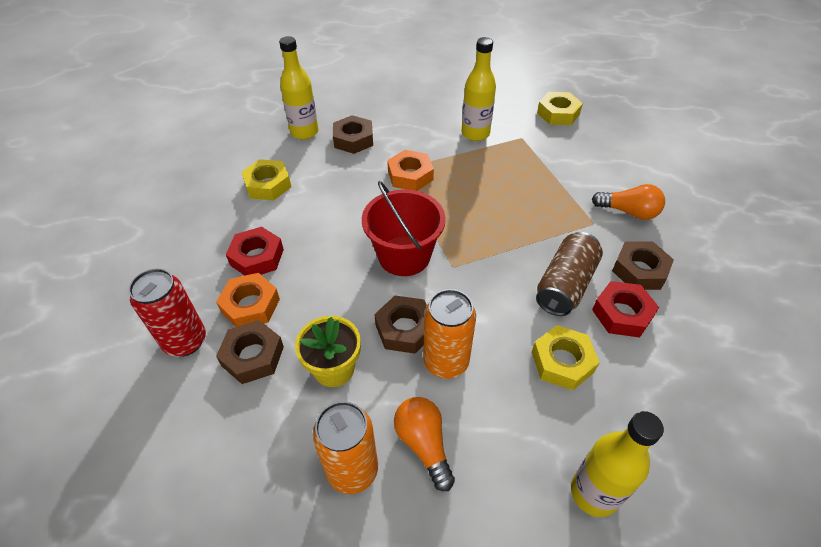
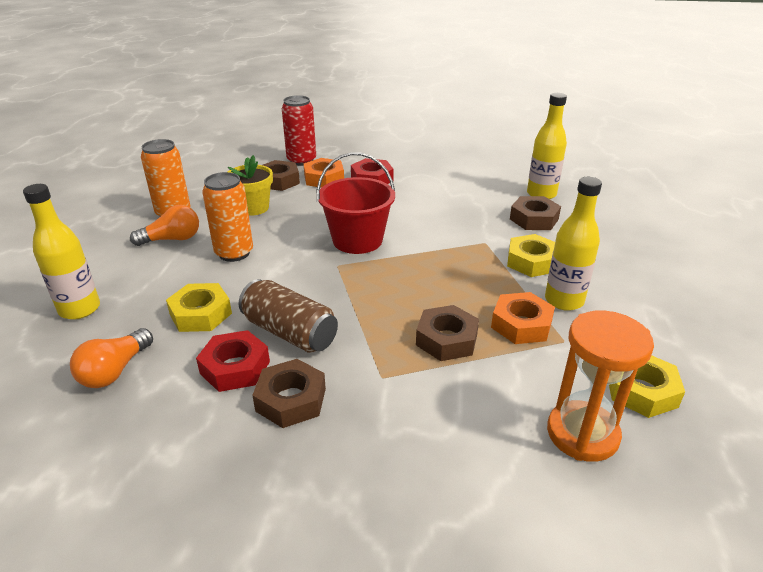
camera: 95 degrees right, 15 degrees down
yellow nut [242,159,291,200] -> yellow nut moved to [507,234,555,277]
brown nut [374,296,427,354] -> brown nut moved to [416,305,479,361]
orange nut [387,150,434,191] -> orange nut moved to [491,292,555,344]
orange light bulb [592,184,665,220] -> orange light bulb moved to [70,328,153,388]
none -> orange hourglass [547,311,654,462]

